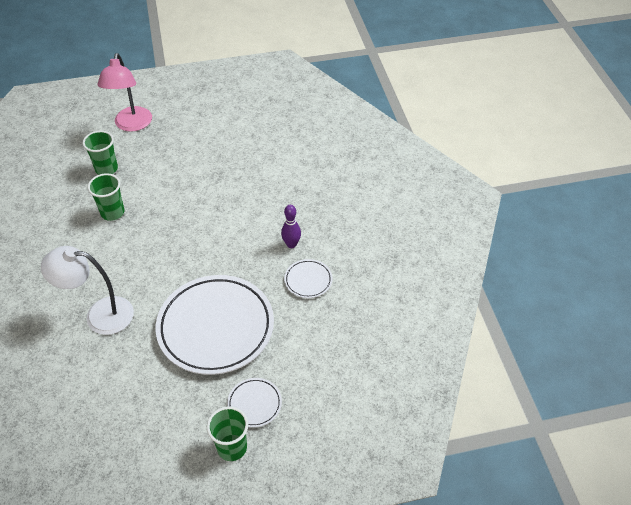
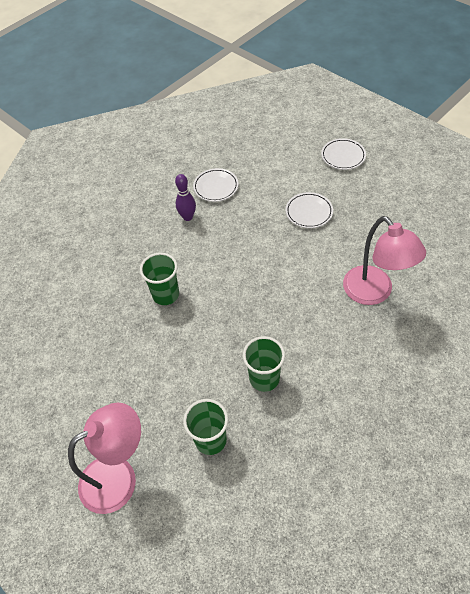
camera: 120 degrees left, 5 degrees up
white lamp [41,246,134,335] -> pink lamp [343,216,426,305]
white plate [156,275,274,375] -> white plate [286,192,333,228], size x0.43
green cup [207,406,248,461] -> green cup moved to [140,253,179,305]

